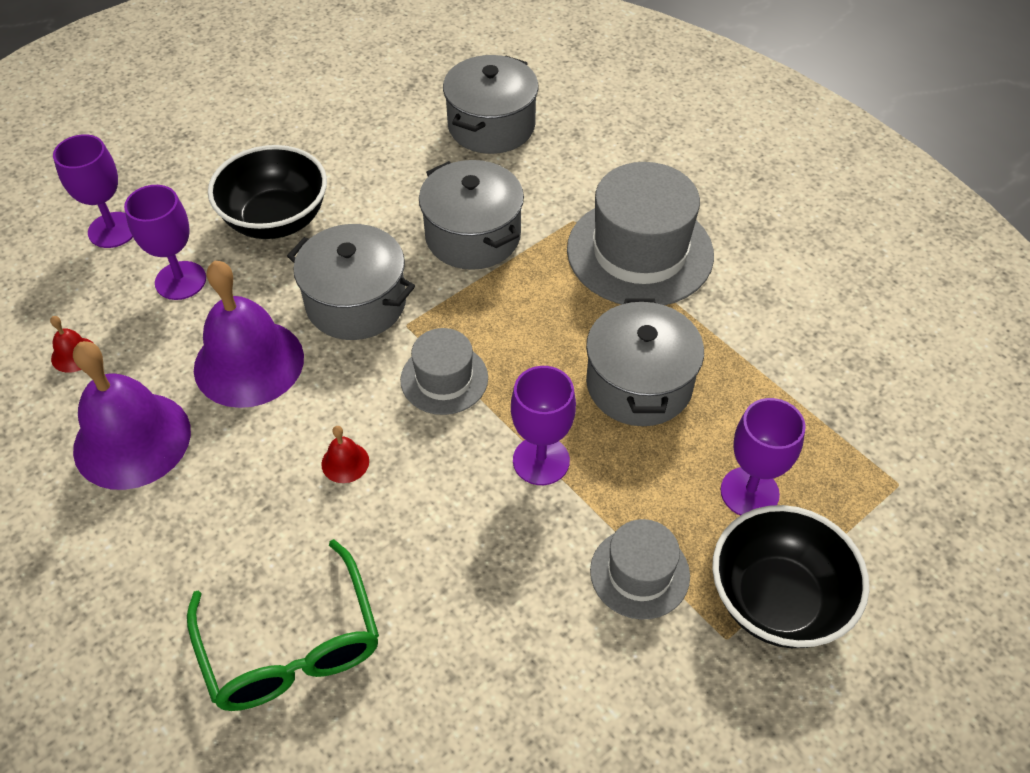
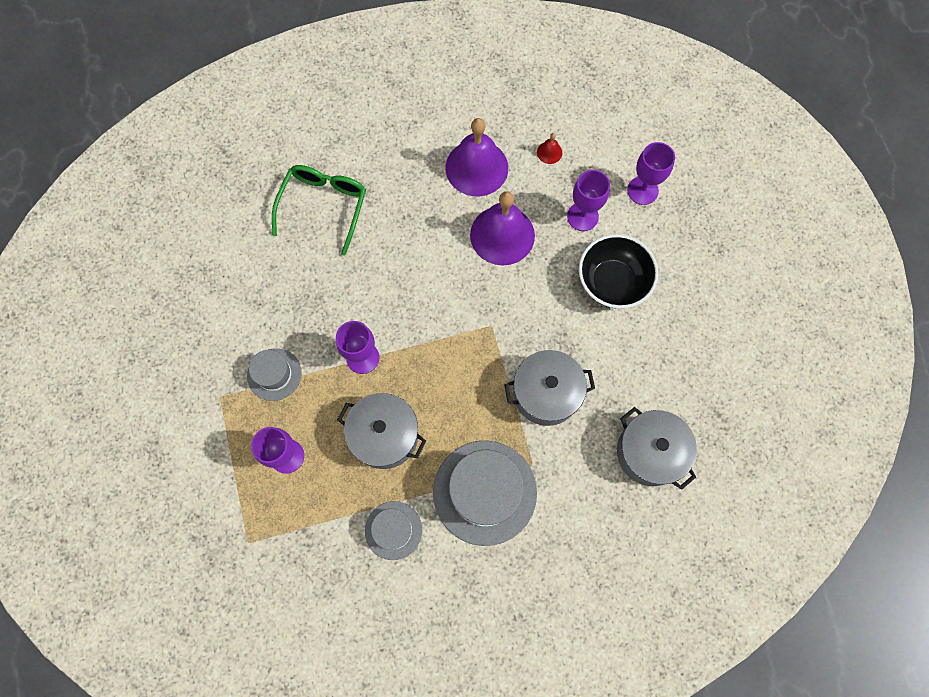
camera: 115 degrees right, 20 degrees up
green glasses [187,539,379,711] -> green glasses turned 105 degrees clockwise [272,165,366,256]
grey pot [287,224,415,340] -> none
red bell [322,426,369,483] -> none
grey hat [400,328,488,415] -> grey hat moved to [365,501,422,560]
black bowl [712,505,869,648] -> none

